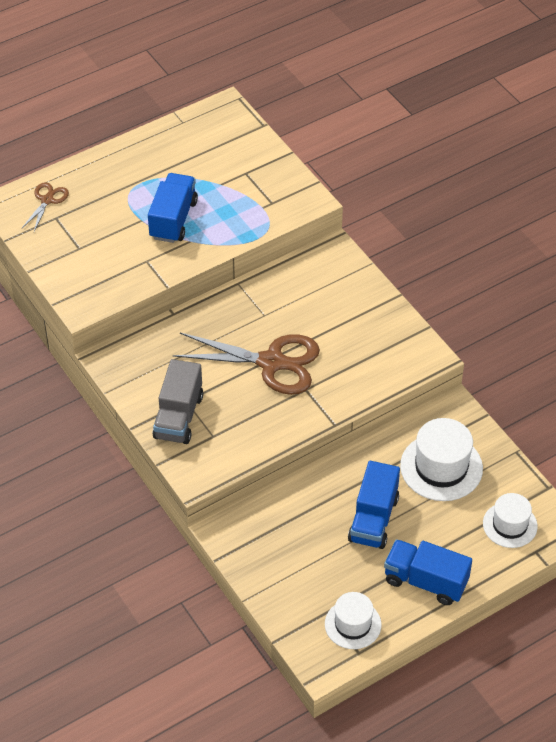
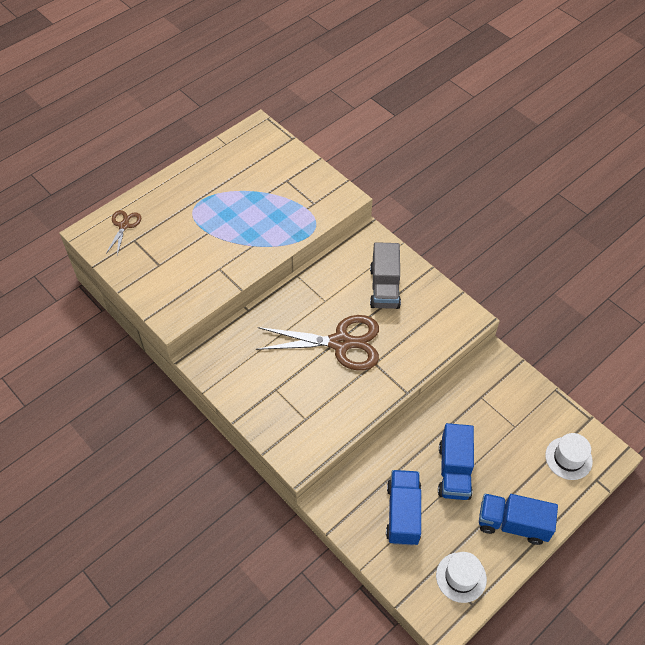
camera: 10 degrees left, 5 degrees up
blue truck [148,173,198,243] -> blue truck moved to [386,470,421,546]
grey truck [153,359,203,444] -> grey truck moved to [370,242,401,309]
white hat [400,418,483,501] -> none

